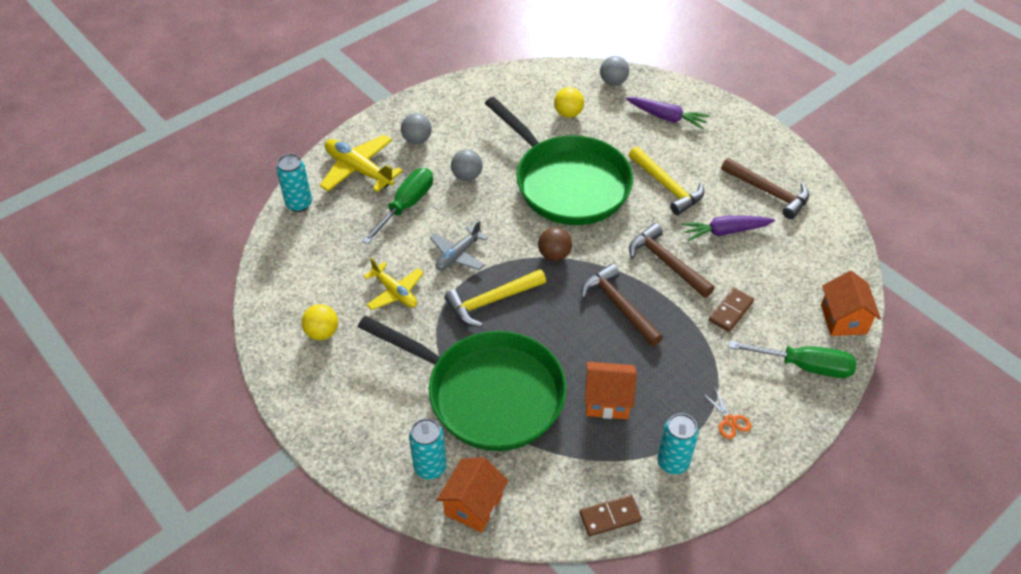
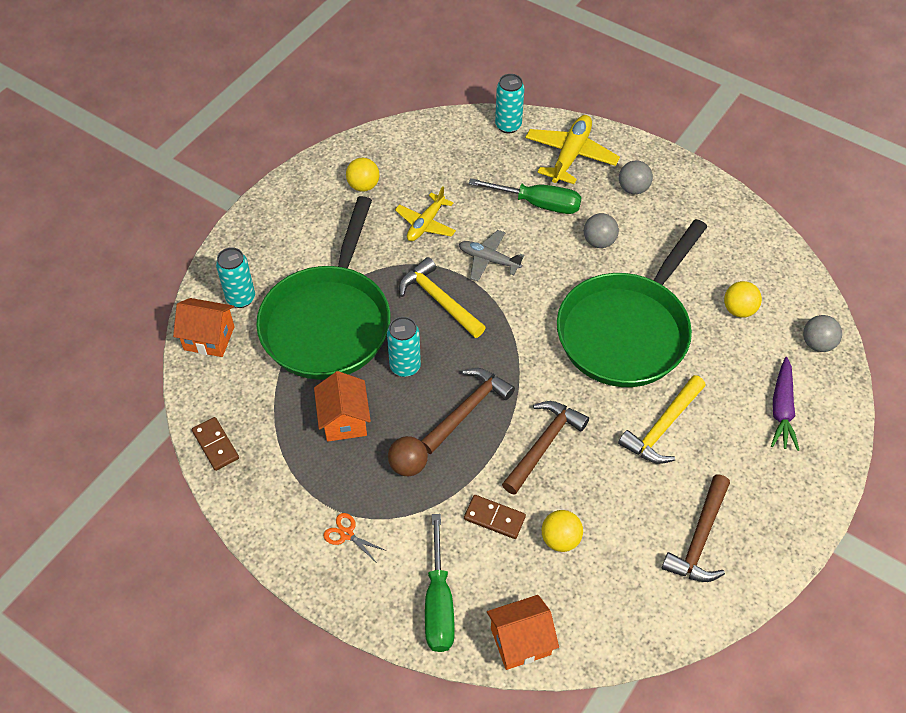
camera: 75 degrees right, 5 degrees up
brown ball [538,227,572,261] -> brown ball moved to [388,436,428,476]
turquoise can [657,413,699,474] -> turquoise can moved to [387,317,421,377]
purple carrot [682,216,775,241] -> none
orange scissors [703,388,752,439] -> orange scissors turned 75 degrees clockwise [323,513,387,562]
none -> yellow ball [542,510,583,552]

